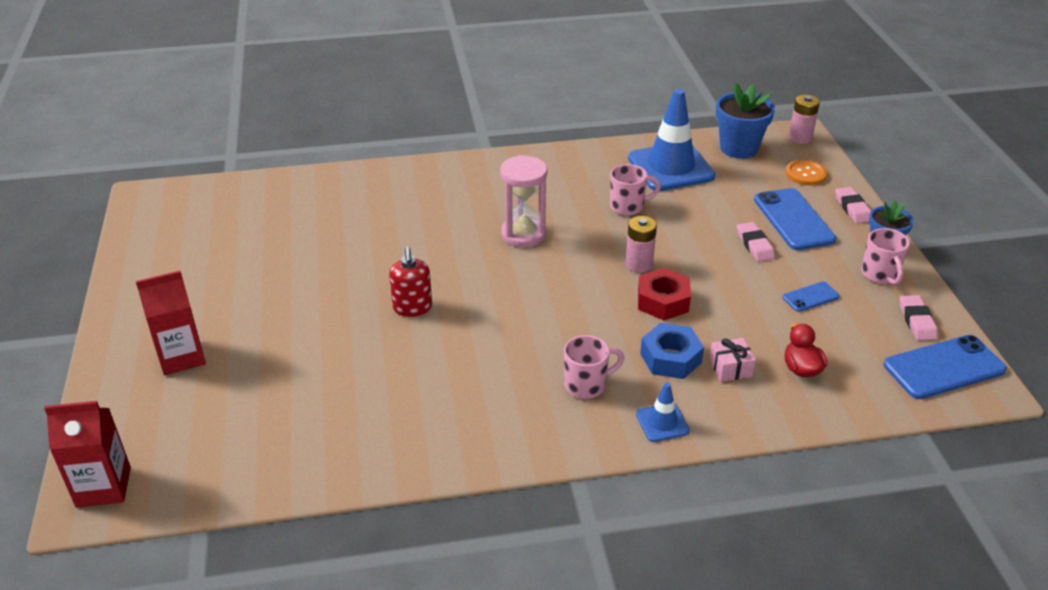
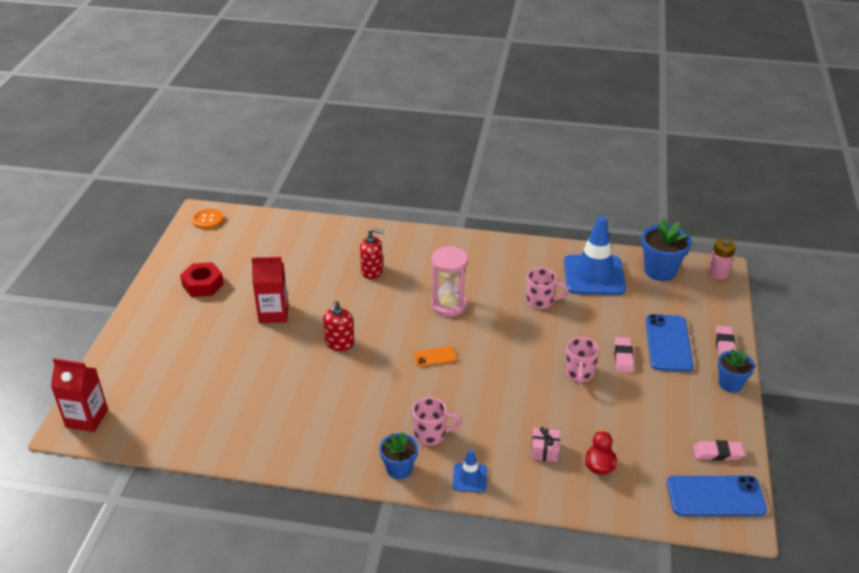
camera: 20 degrees right, 0 degrees up
red carton [136,271,206,375] -> red carton moved to [251,257,288,323]
pink battery [625,216,657,273] -> none
red nut [638,268,691,320] -> red nut moved to [180,262,224,297]
blue nut [640,323,704,379] -> none
blue phone [783,282,840,312] -> none
orange button [785,160,827,186] -> orange button moved to [192,209,223,229]
pink mug [861,228,910,285] -> pink mug moved to [565,337,599,384]
pink eraser [900,295,938,340] -> pink eraser turned 75 degrees clockwise [693,440,745,461]
none -> red soap dispenser [360,228,384,279]
none -> blue flower pot [379,432,418,479]
none -> orange phone [414,346,457,367]

